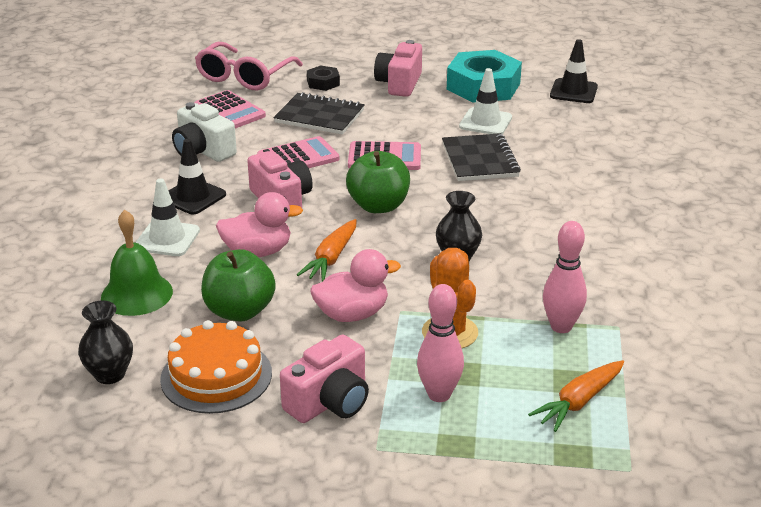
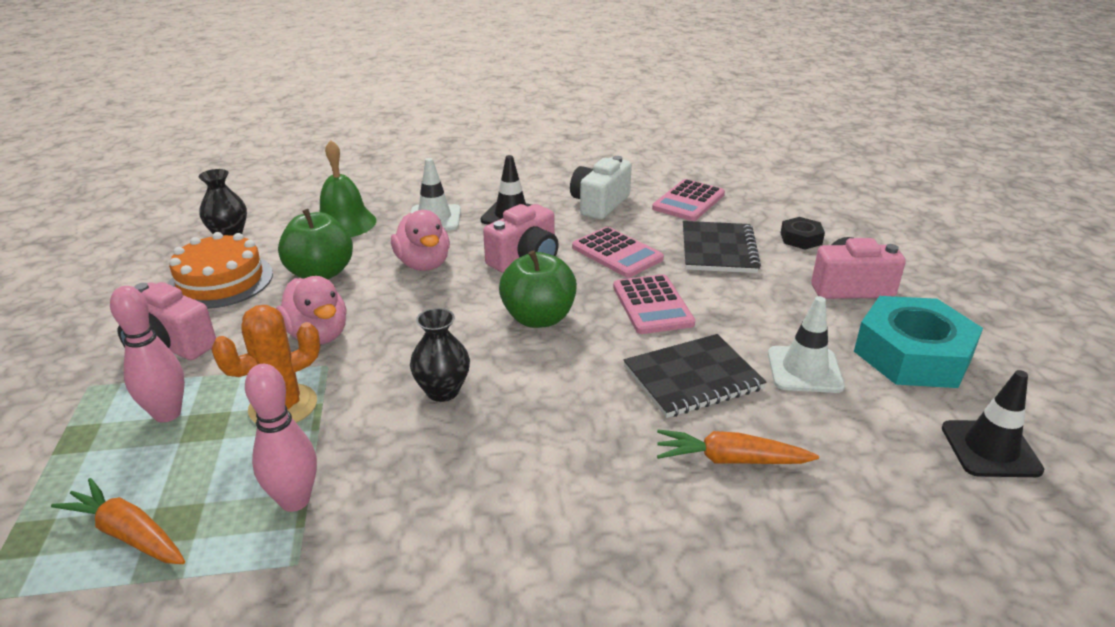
camera: 75 degrees right, 0 degrees up
pink glasses [195,42,303,91] -> none
orange carrot [297,219,357,282] -> orange carrot moved to [657,429,819,464]

